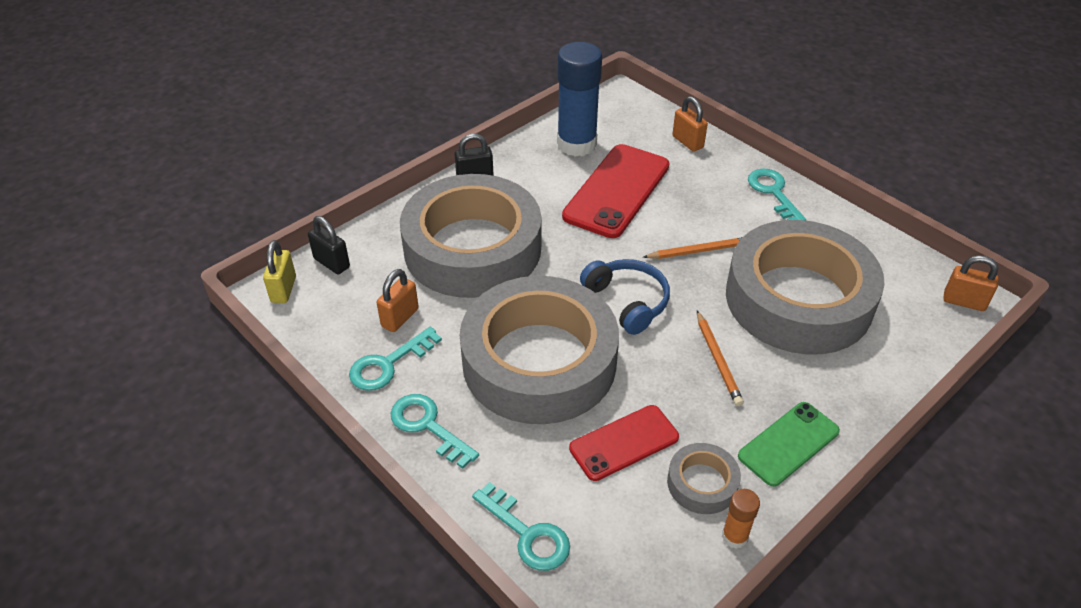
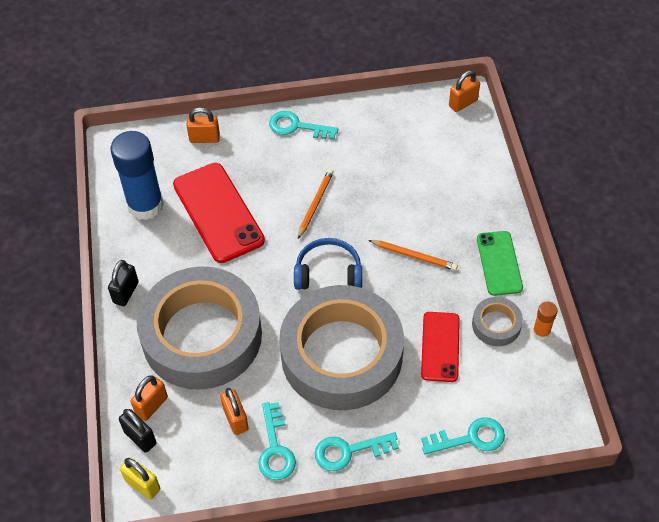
camera: 55 degrees left, 10 degrees up
black padlock [308,216,350,274] -> black padlock turned 60 degrees clockwise [119,409,156,453]
grey tape [726,220,885,354] -> none
none -> orange padlock [130,376,168,421]

